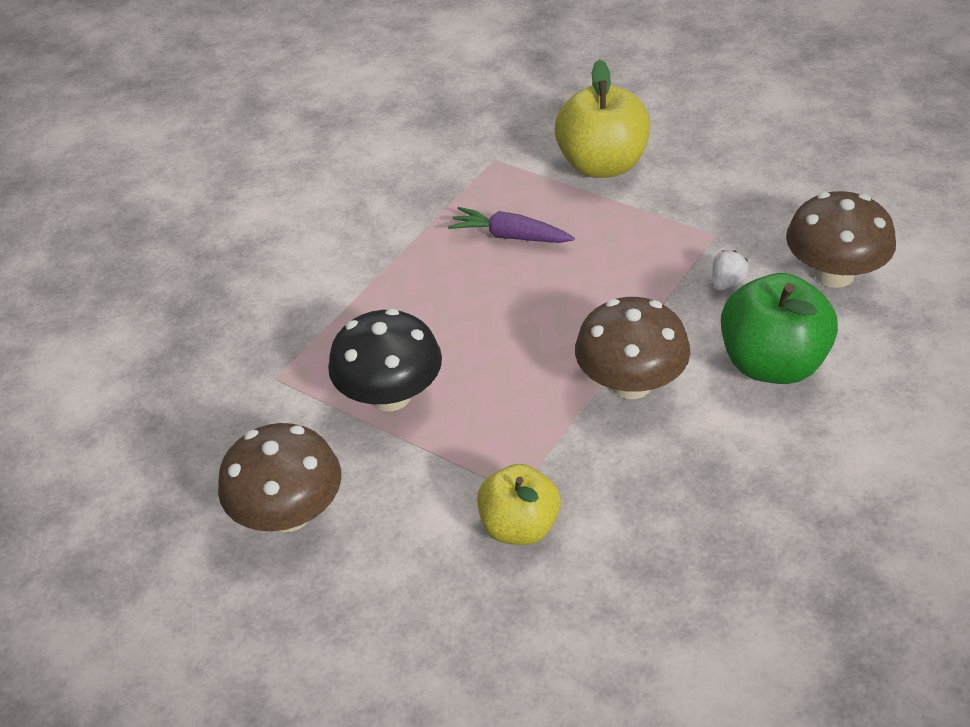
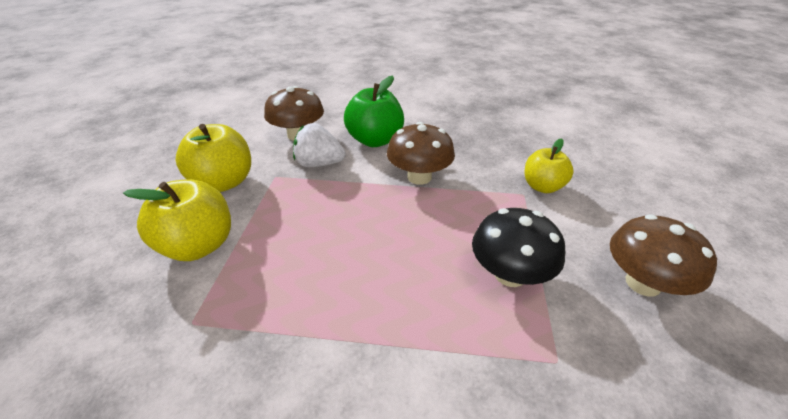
camera: 120 degrees left, 5 degrees down
purple carrot [448,207,575,243] -> none
white strawberry [712,250,749,291] -> white strawberry [293,123,346,167], size x1.96
none -> yellow apple [176,124,251,192]

